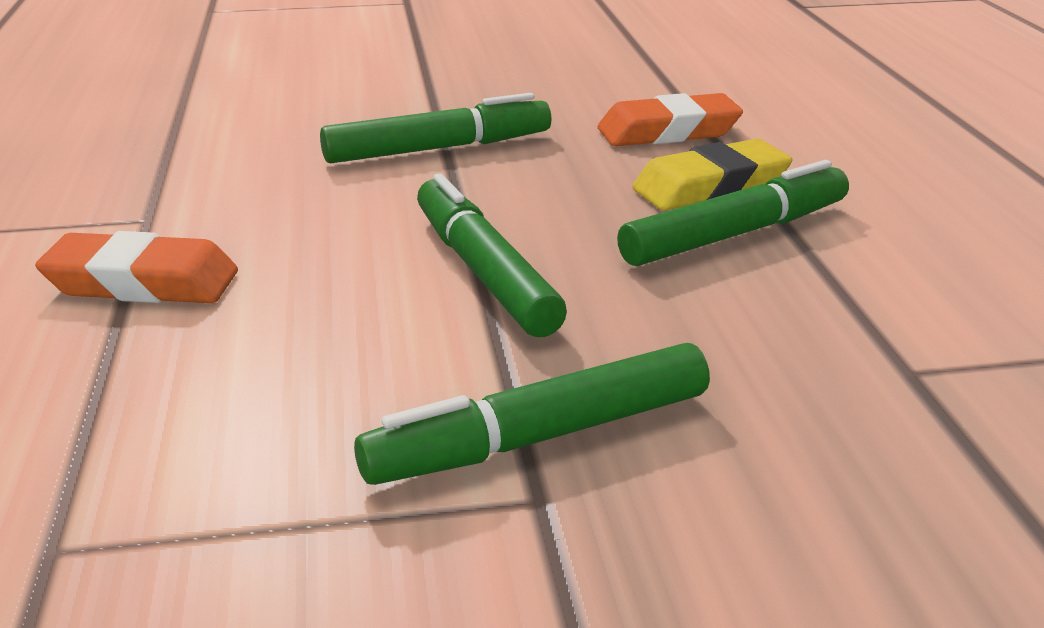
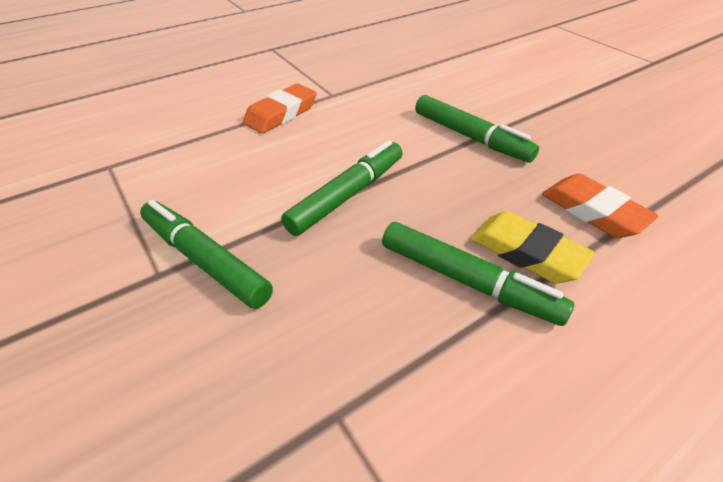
camera: 65 degrees right, 15 degrees up
orange eraser [35,231,238,303] -> orange eraser turned 60 degrees clockwise [243,84,317,134]

